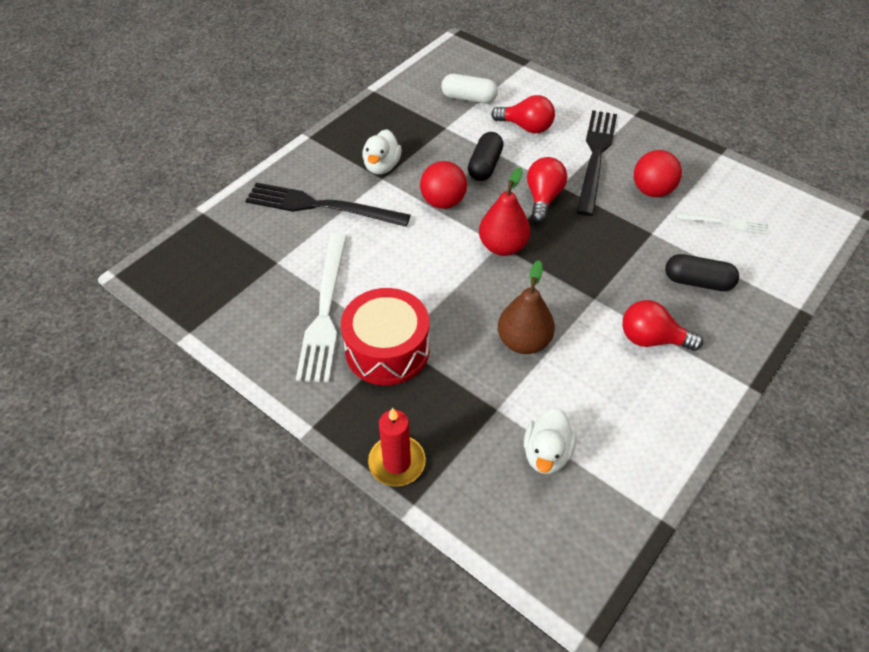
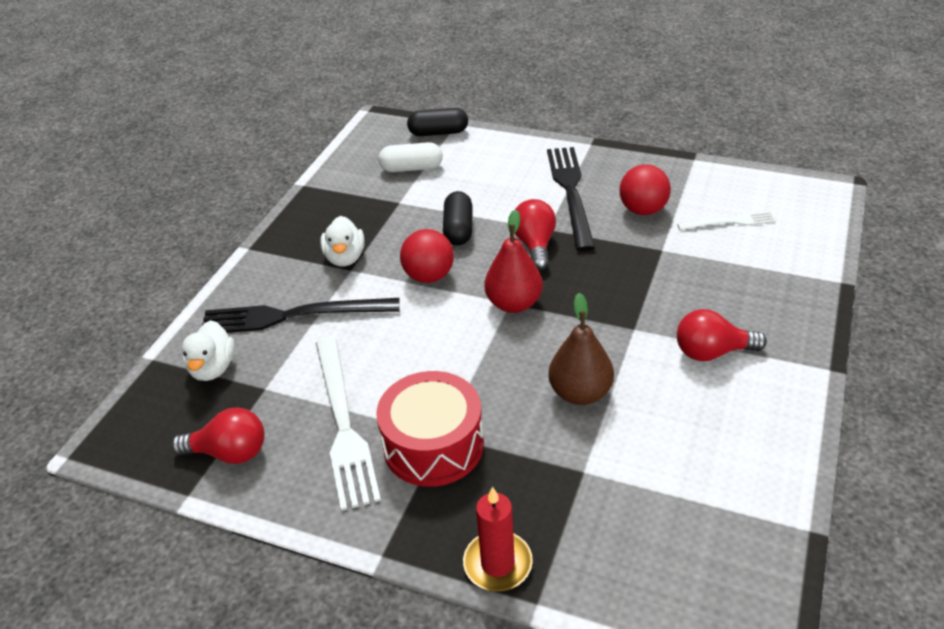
camera: 15 degrees left, 10 degrees down
red light bulb [491,95,555,133] -> red light bulb moved to [172,407,265,464]
white duck [524,407,576,474] -> white duck moved to [182,320,235,381]
black capsule [665,254,739,291] -> black capsule moved to [407,108,468,136]

